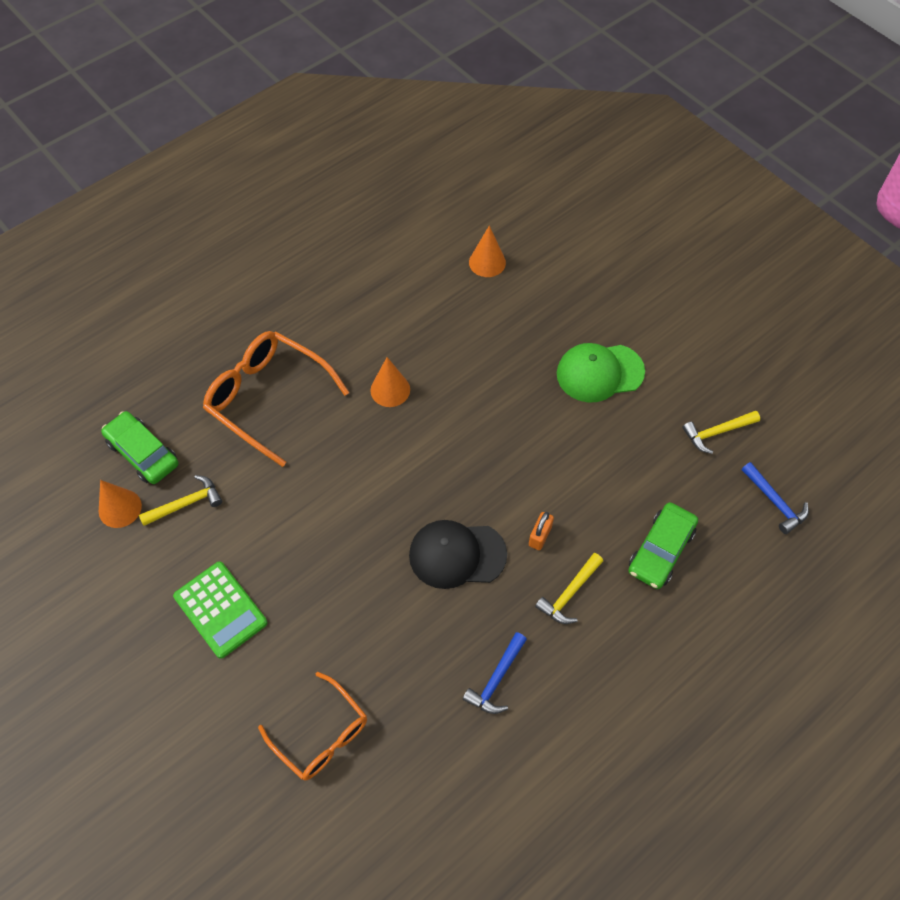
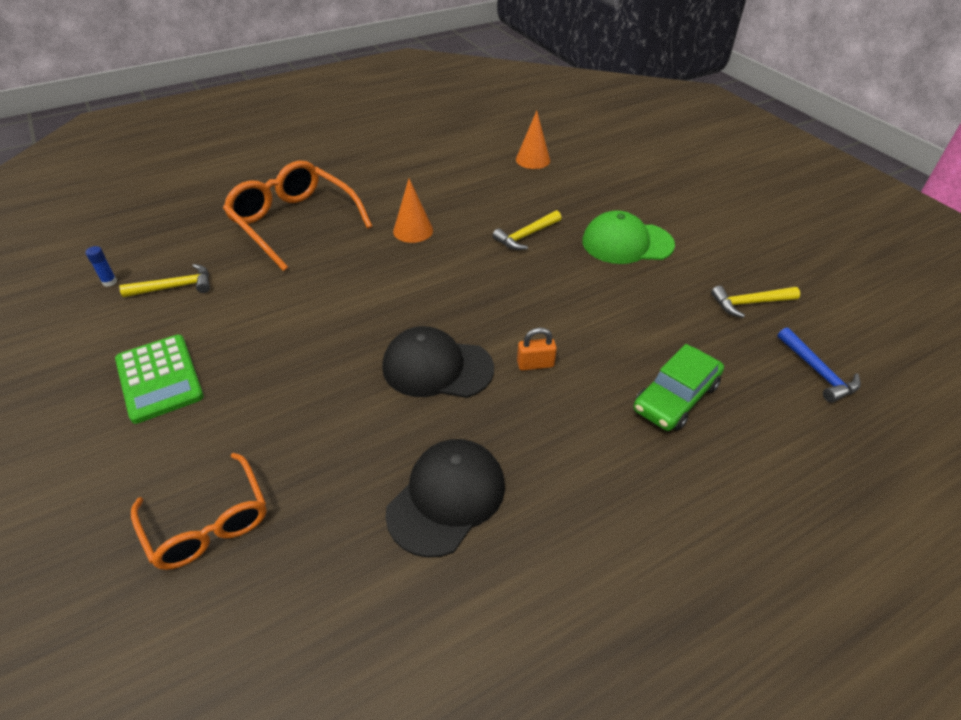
camera: 10 degrees right, 15 degrees down
orange cone [99,480,142,528] -> blue glue stick [85,246,117,287]
green car [101,411,179,484] -> none
blue hammer [463,632,527,714] -> black cap [385,439,505,558]
orange padlock [529,512,554,550] -> orange padlock turned 45 degrees clockwise [517,328,557,371]
yellow hammer [535,553,603,624] -> yellow hammer moved to [492,210,562,250]

